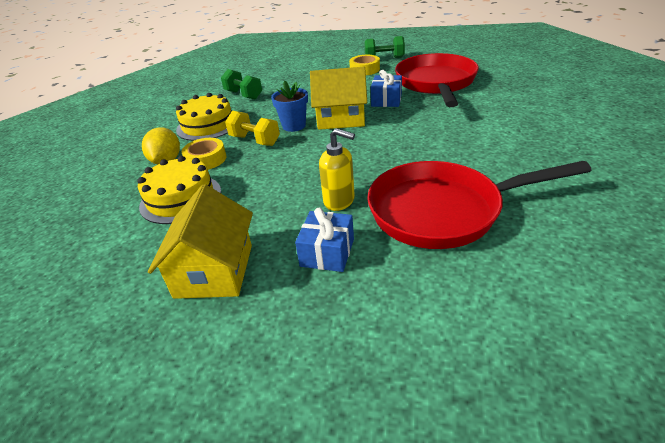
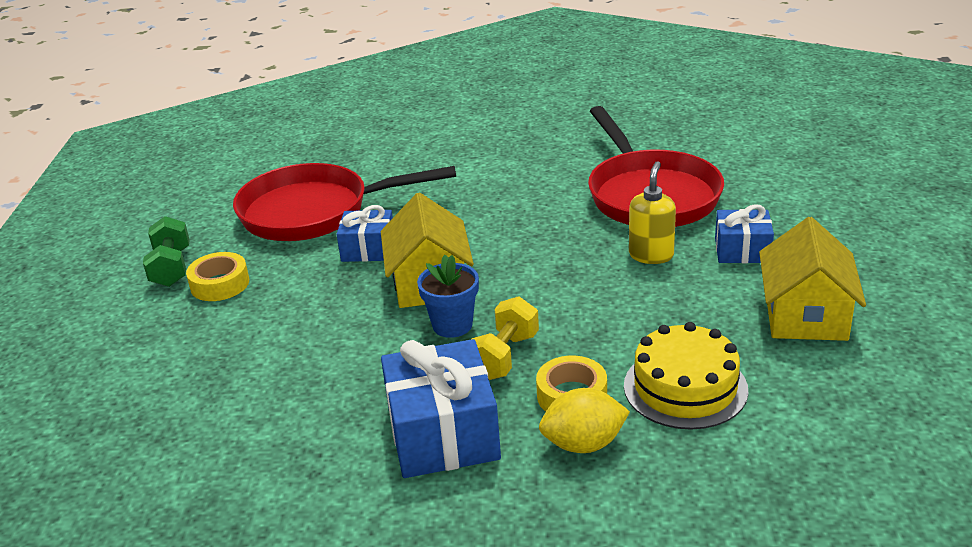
camera: 100 degrees left, 5 degrees down
yellow house [148,184,253,299] -> yellow house turned 75 degrees counterclockwise [759,217,866,341]
yellow cake [176,93,232,141] -> blue gift [381,339,501,478]
green dumbbell [221,69,262,100] -> none

